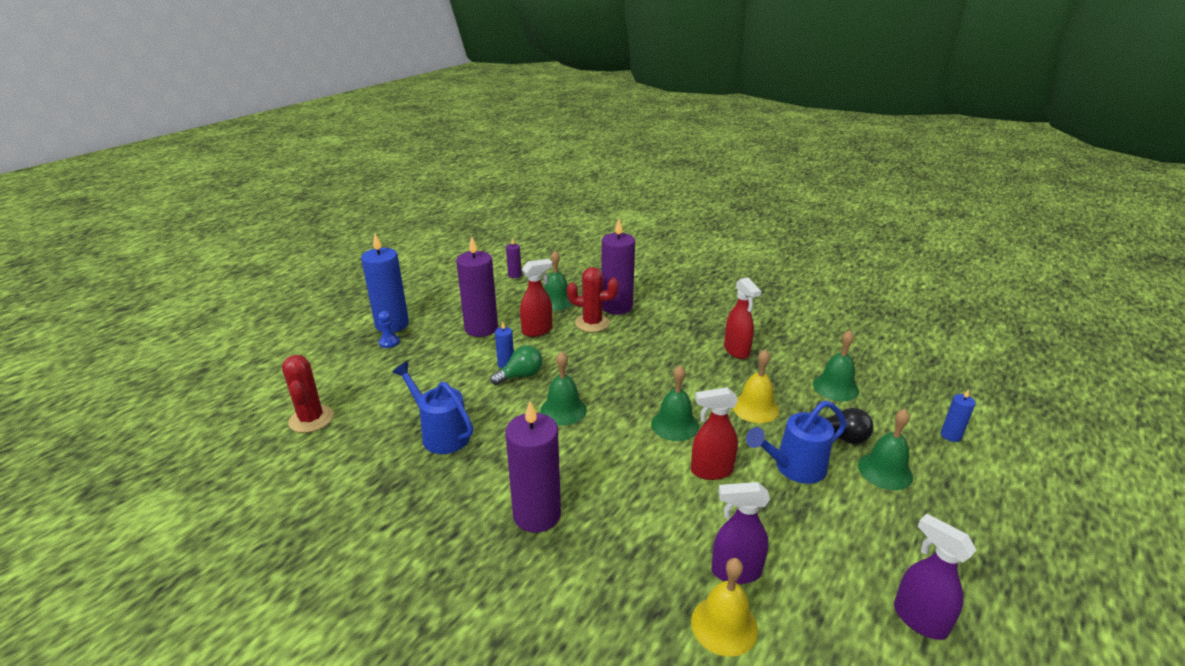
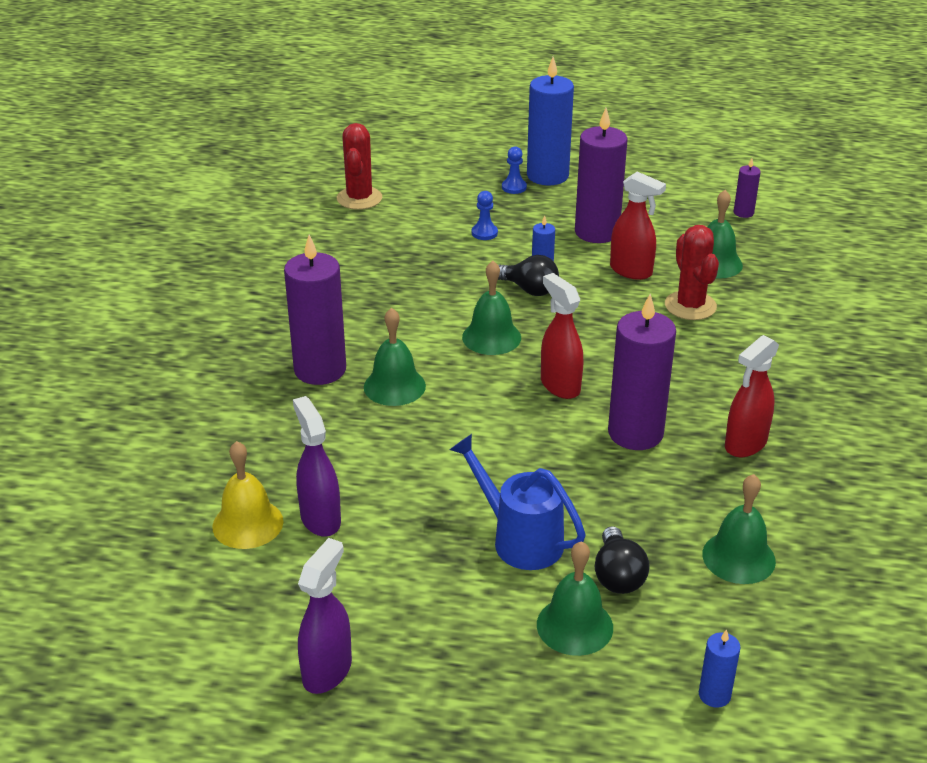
camera: 65 degrees right, 5 degrees up
red cactus [282,355,334,433] -> red cactus turned 45 degrees counterclockwise [337,123,382,210]
blue watering can [392,362,473,454] -> none
green light bulb [490,345,543,385] -> black light bulb [498,255,559,296]
purple candle [601,219,635,315] -> purple candle moved to [608,294,676,450]
green bell [651,365,699,441] -> green bell moved to [364,308,426,406]
red spray bottle [691,387,738,480] -> red spray bottle moved to [541,273,583,399]
yellow bell [733,349,779,423] -> none
none -> blue pawn [472,191,498,240]

